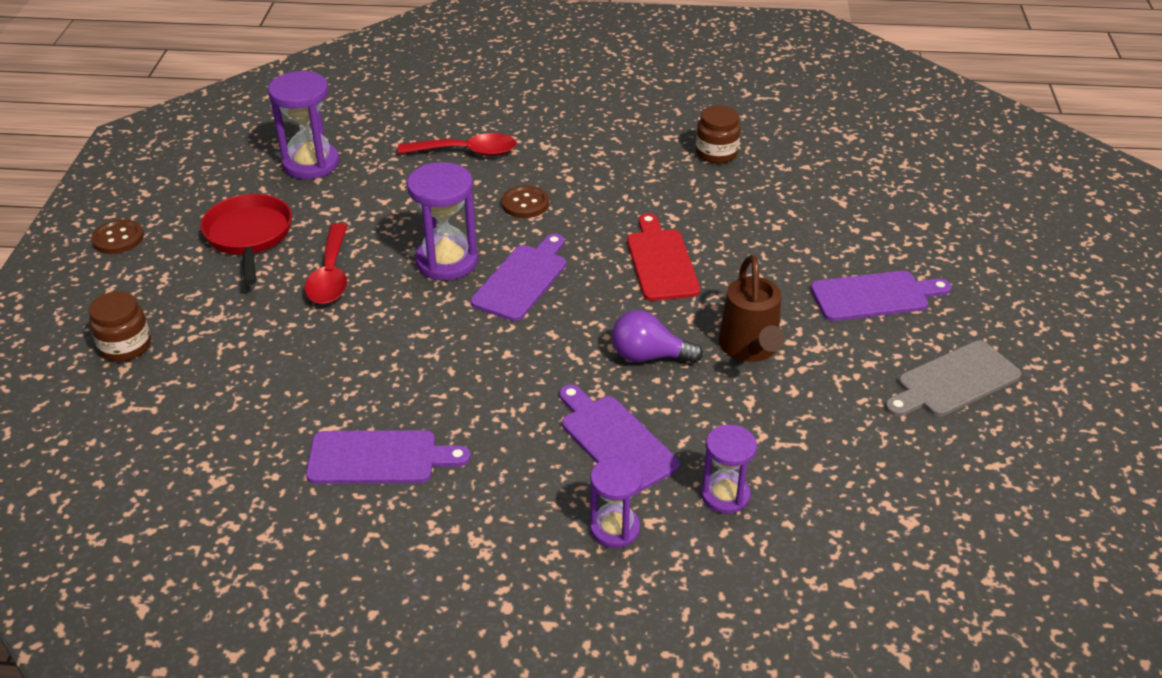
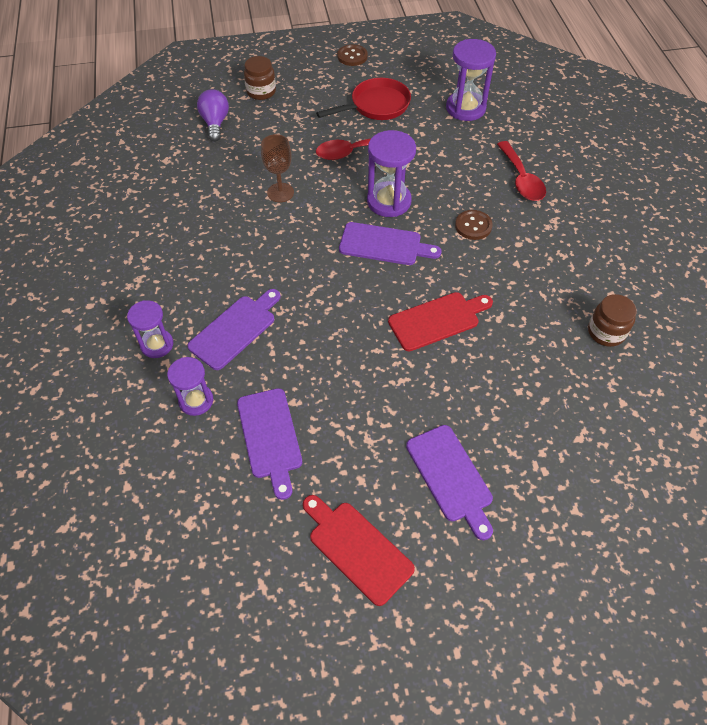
camera: 75 degrees right, 15 degrees up
purple cutting board [306,430,471,484] -> purple cutting board moved to [237,388,302,500]
purple light bulb [612,310,703,363] -> purple light bulb moved to [197,89,229,142]
brown watering can [719,255,785,362] -> none
grey cutting board [885,340,1021,417] -> red cutting board [303,495,415,606]
none -> brown goblet [261,134,294,202]

